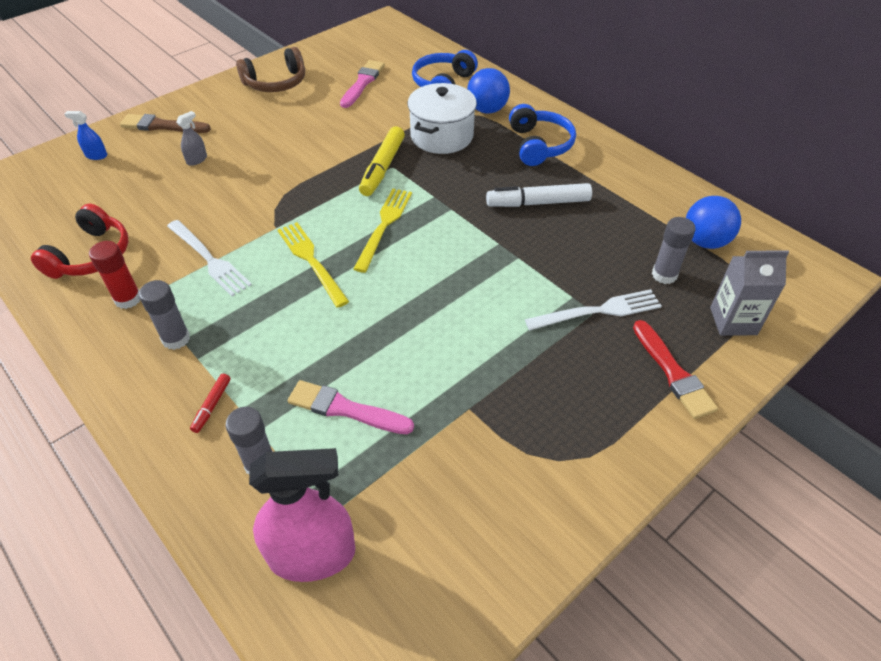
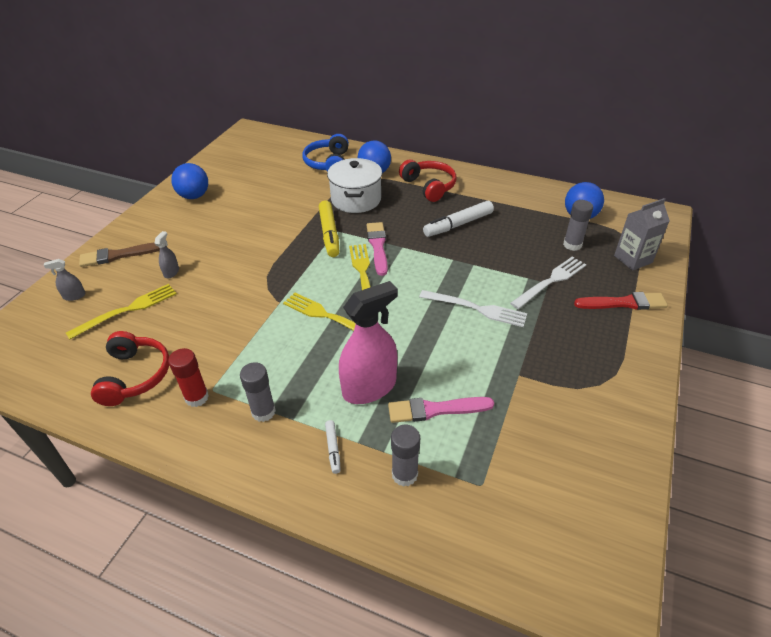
camera: 25 degrees left, 5 degrees down
blue spray bottle [65,111,107,160] -> grey spray bottle [44,259,86,301]
white fork [167,220,252,296] -> white fork moved to [419,290,527,327]
red marker [190,374,231,433] -> white marker [325,420,341,474]
brown headphones [236,47,305,92] -> blue ball [171,163,208,199]
pink spray bottle [249,448,355,582] -> pink spray bottle moved to [339,281,398,404]
pink brush [340,60,385,108] -> pink brush moved to [367,222,388,276]
blue headphones [509,104,576,166] -> red headphones [399,159,456,202]
red brush [633,320,718,419] -> red brush turned 45 degrees counterclockwise [574,292,668,310]
none -> yellow fork [66,284,177,339]

